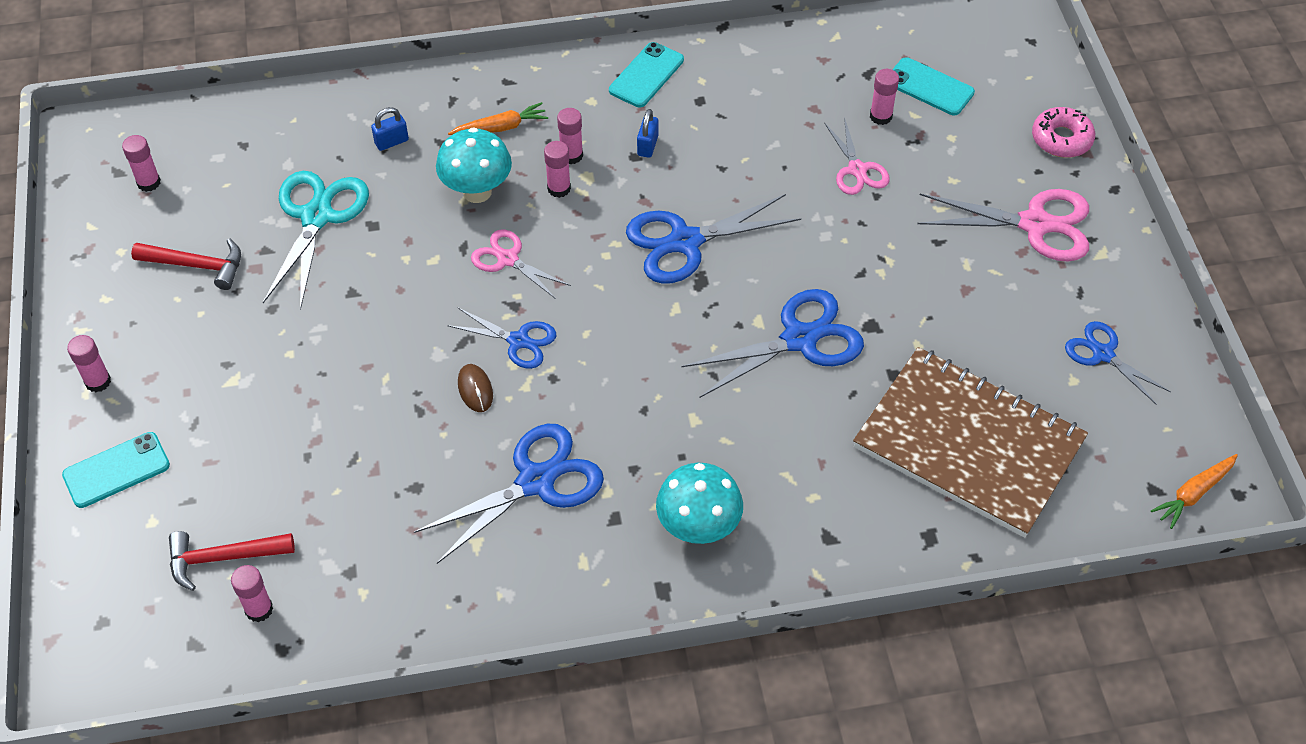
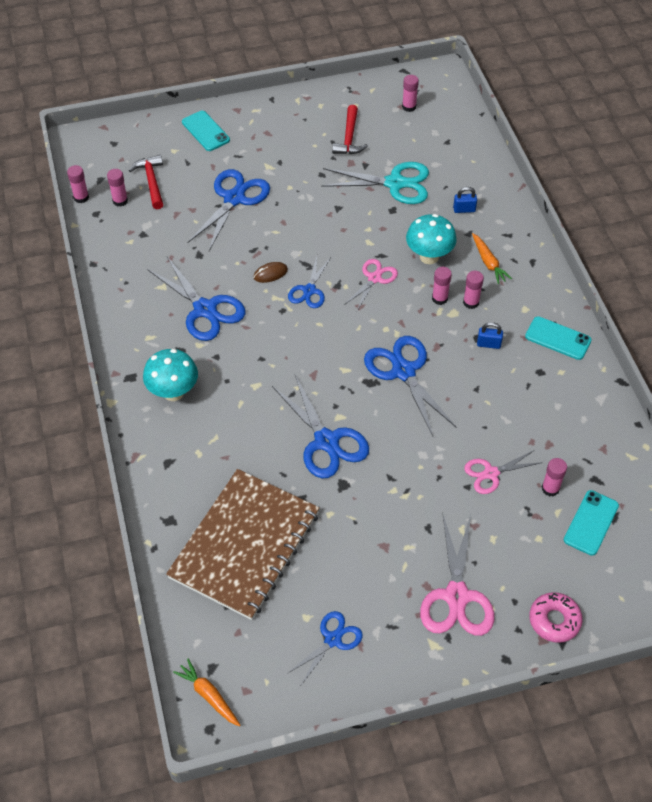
camera: 85 degrees right, 0 degrees up
pink glue stick [67,335,111,392] -> pink glue stick moved to [67,165,89,203]
blue padlock [371,107,409,151] -> blue padlock turned 60 degrees counterclockwise [453,187,477,213]
none -> blue scissors [187,169,270,251]

